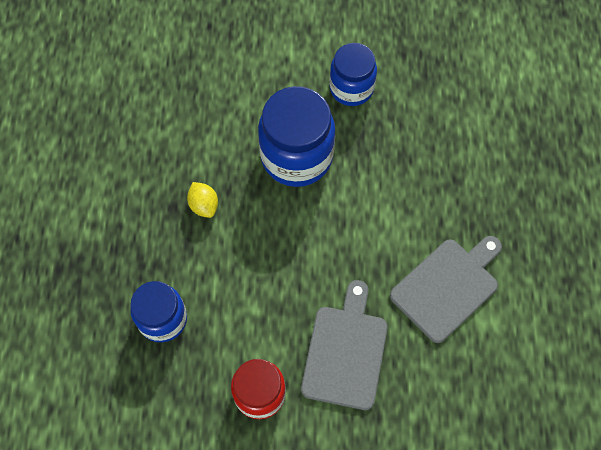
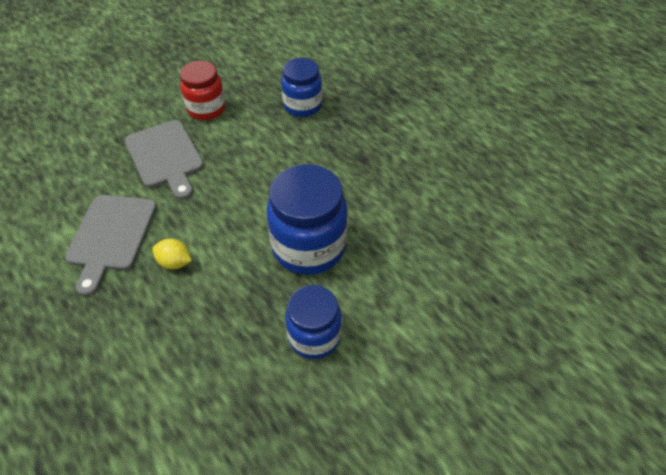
camera: 140 degrees right, 15 degrees down
yellow lemon [187,182,218,218] -> yellow lemon moved to [152,239,192,269]

